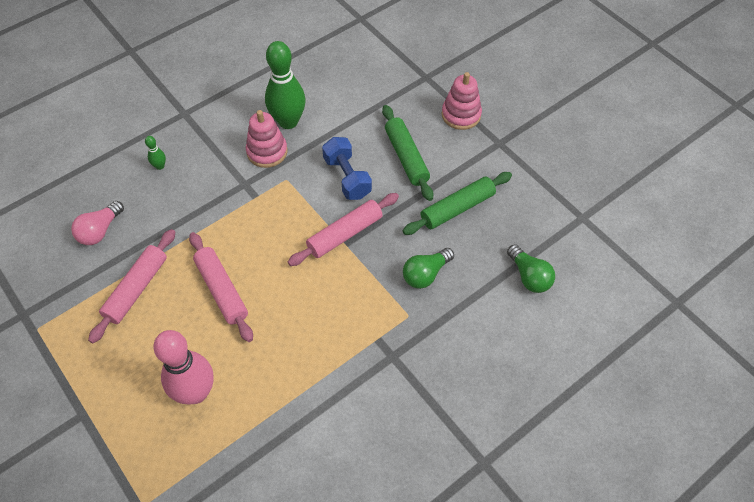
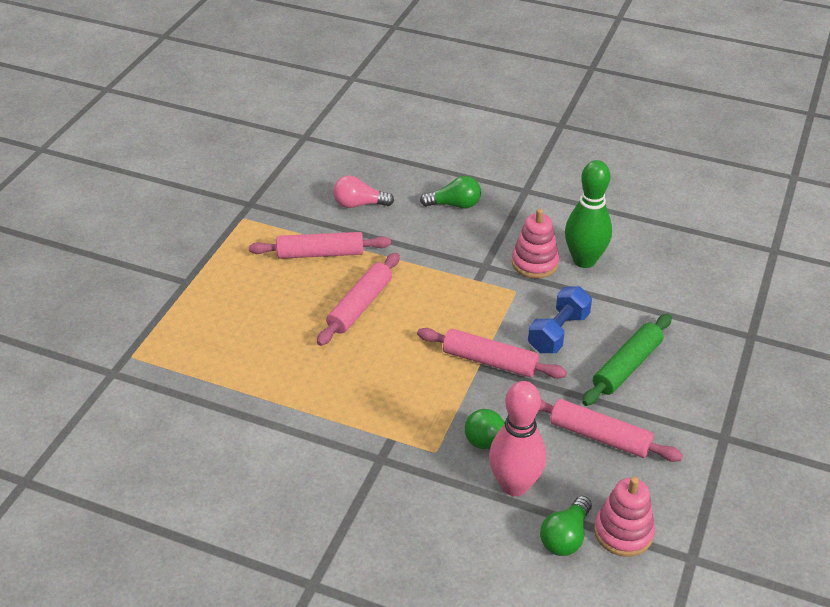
camera: 60 degrees right, 15 degrees down
green bowling pin [145,136,166,170] -> green light bulb [420,176,481,209]
pink bowling pin [153,330,213,405] -> pink bowling pin moved to [489,381,546,496]
green rolling pin [403,172,512,235] -> pink rolling pin [539,399,683,462]
pink stacking toy [442,72,482,130] -> pink stacking toy moved to [594,477,655,557]

